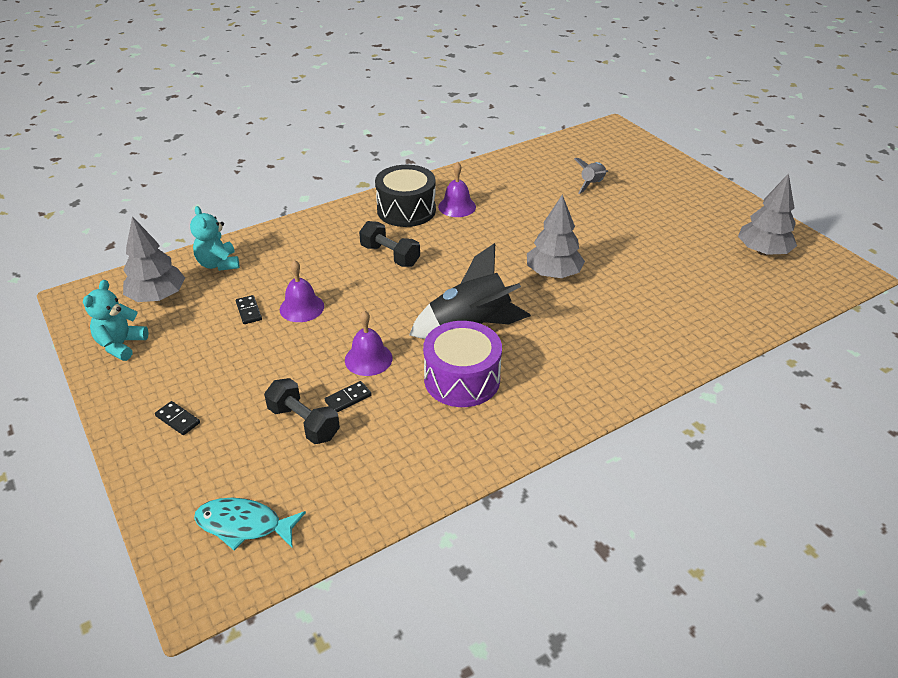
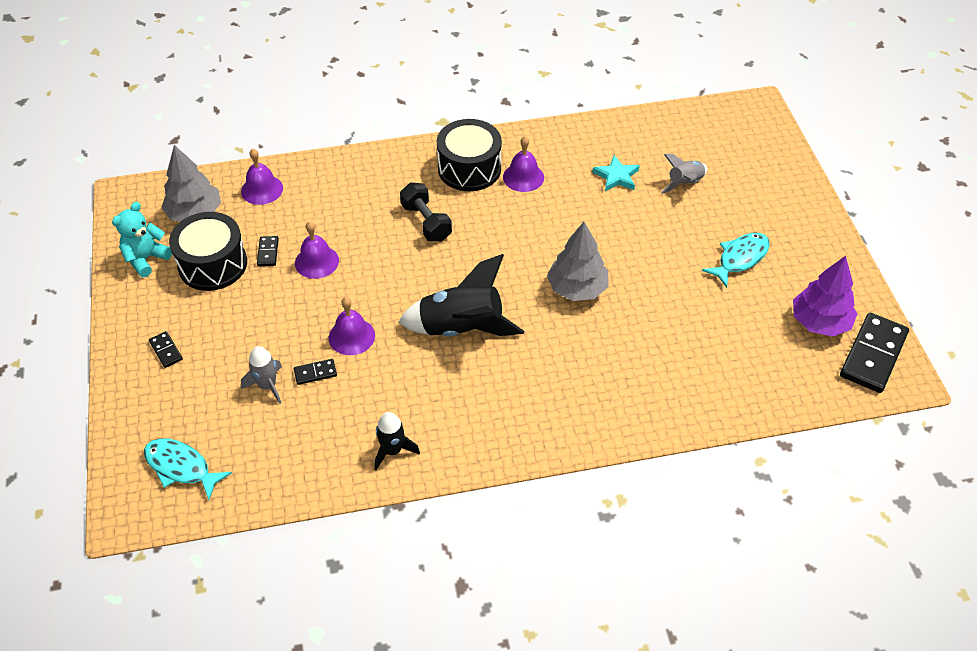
camera: 20 degrees right, 10 degrees up
turquoise teddy bear [190,206,239,271] -> purple bell [241,149,283,205]
black dumbbell [264,378,340,444] -> grey rocket [241,346,282,404]
purple drum [423,321,502,407] -> none
grey tree [738,173,797,255] -> purple tree [793,256,857,337]
none -> black drum [169,212,247,291]
none -> black rocket [374,412,420,470]
none -> turquoise star [592,155,640,191]
none -> turquoise fish [702,233,770,288]
none -> black domino [840,313,909,393]

